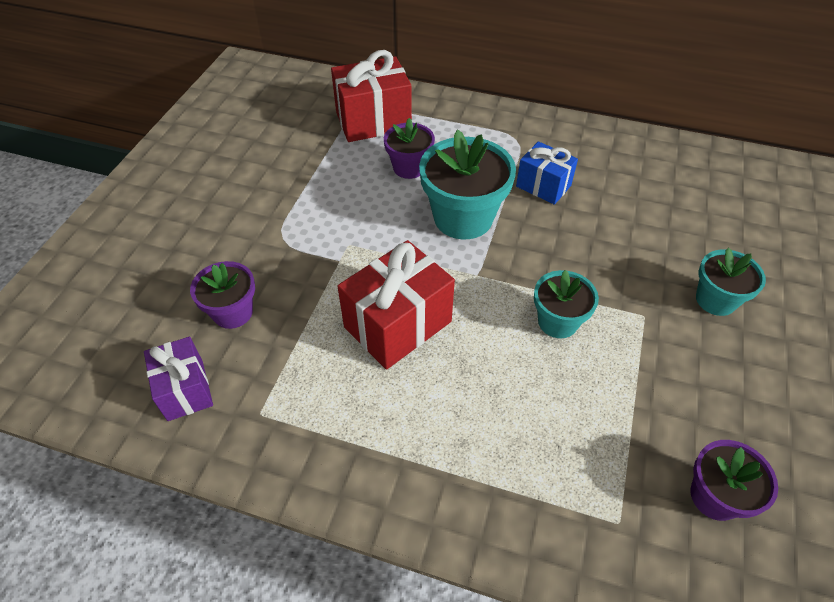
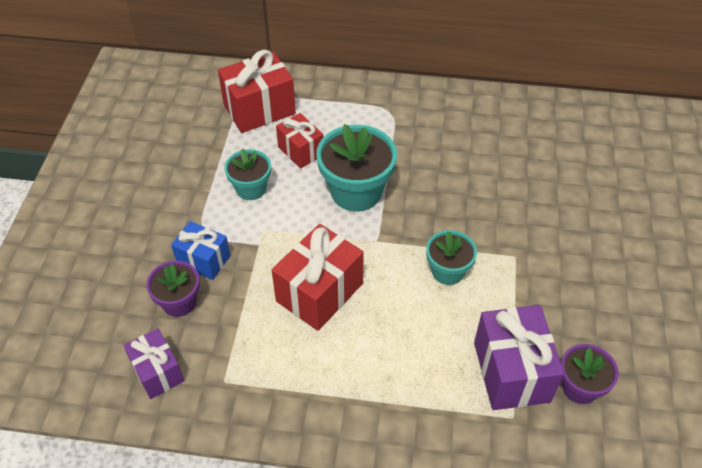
camera: 10 degrees left, 0 degrees up
purple flower pot [384,118,435,179] -> red gift [276,113,324,169]
blue gift [516,141,578,205] -> blue gift moved to [171,221,230,280]
turquoise flower pot [696,248,766,316] -> turquoise flower pot moved to [224,148,271,200]
none -> purple gift [474,305,564,410]

